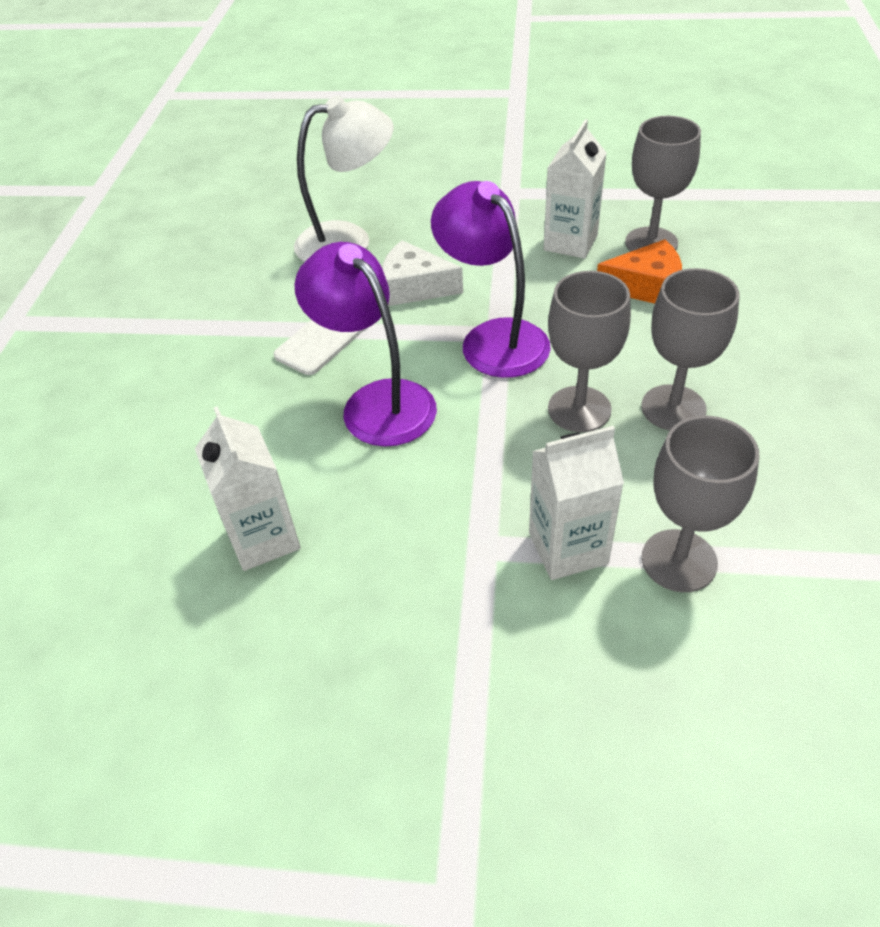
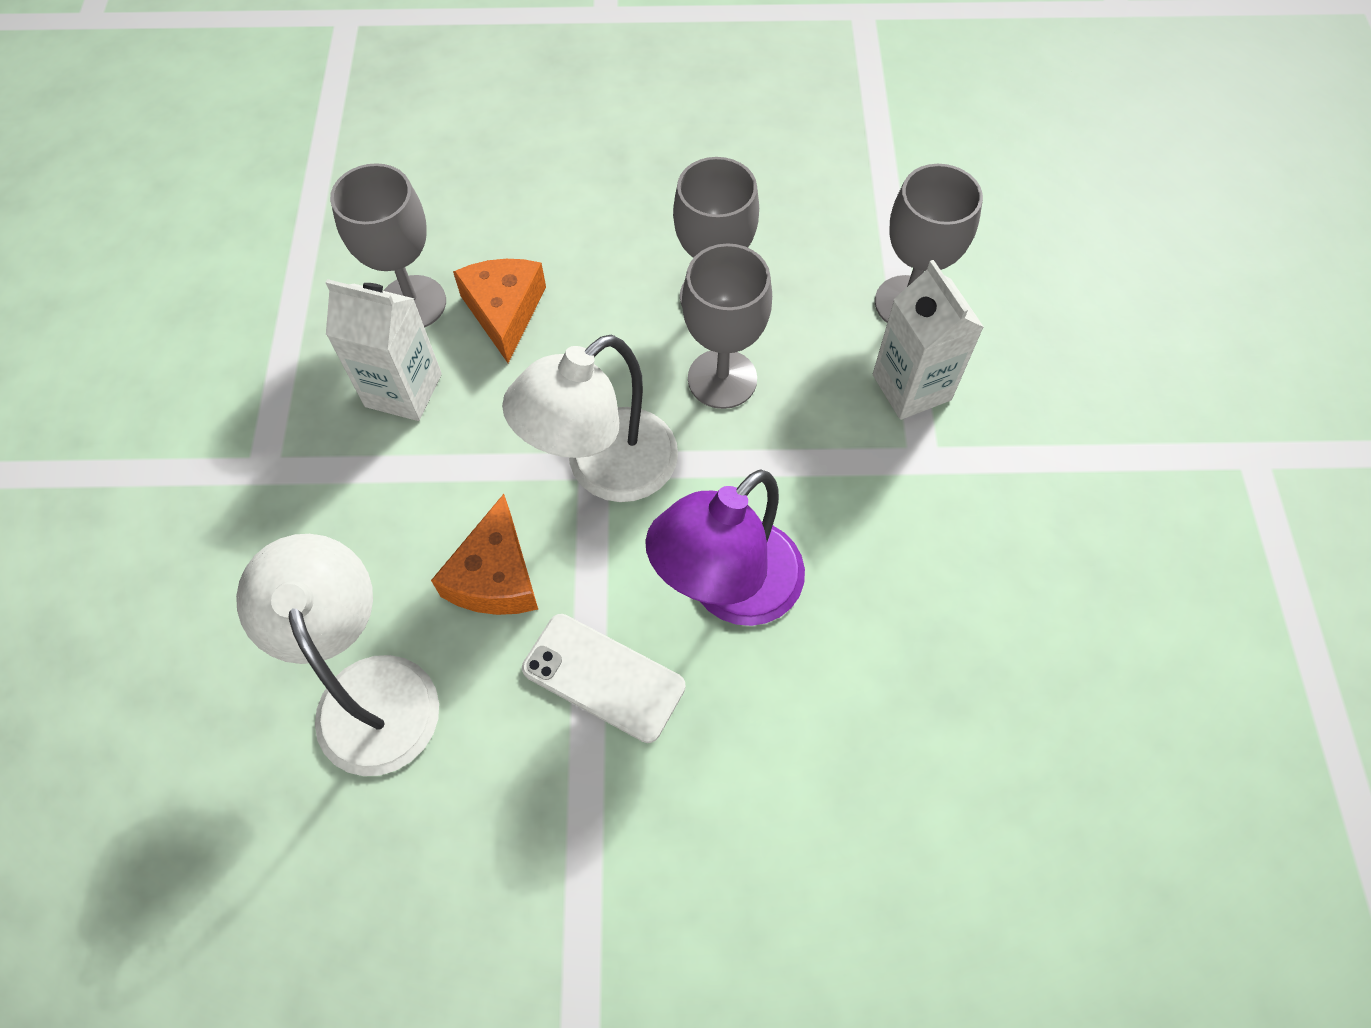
camera: 100 degrees left, 15 degrees up
white carton [195,406,301,571] -> none
white cheese [382,240,463,306] -> orange cheese [431,494,538,615]
purple lamp [431,181,551,378] -> white lamp [502,335,678,502]

